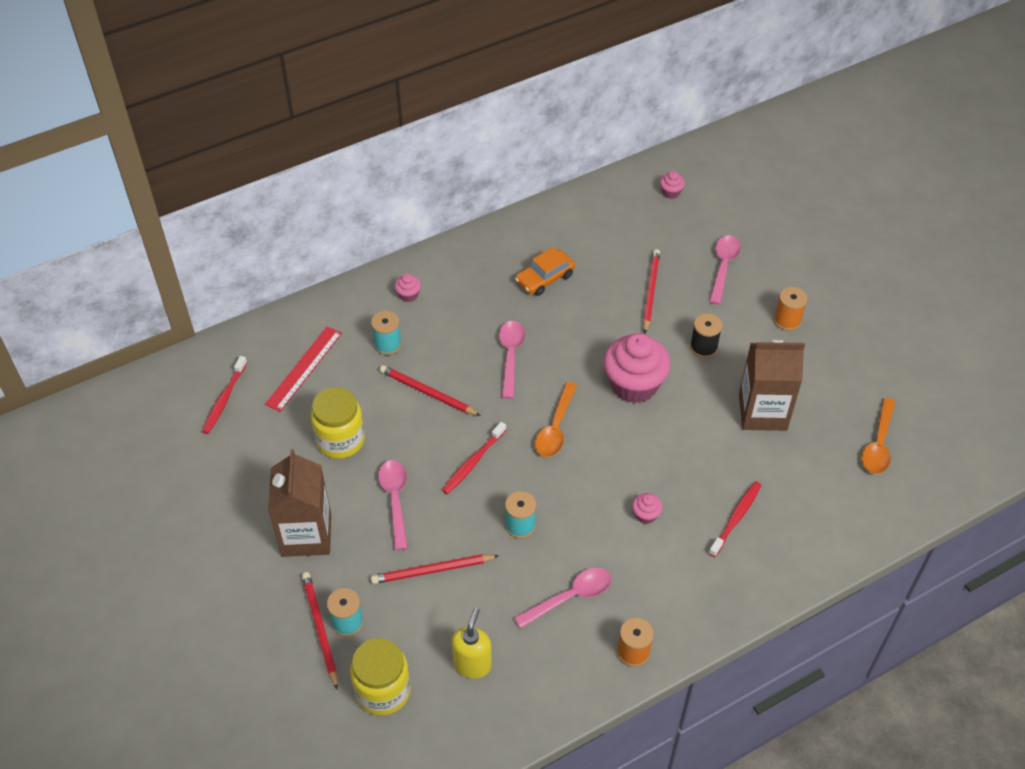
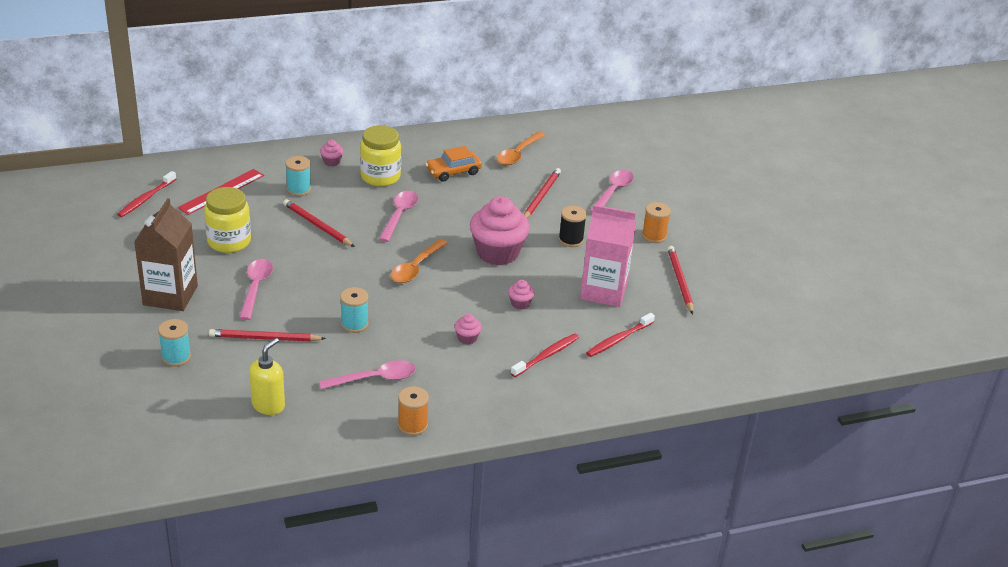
camera: 10 degrees right, 15 degrees down
red pencil [302,572,338,689] -> red pencil moved to [668,246,693,314]
yellow jar [350,638,411,716] -> yellow jar moved to [360,125,401,187]
red toothbrush [442,422,506,494] -> red toothbrush moved to [586,313,655,357]
pink cupcake [660,171,685,199] -> pink cupcake moved to [508,280,534,310]
brown carton [739,340,805,431] -> pink carton [580,205,636,307]
orange spoon [862,398,895,474] -> orange spoon moved to [497,132,545,165]

